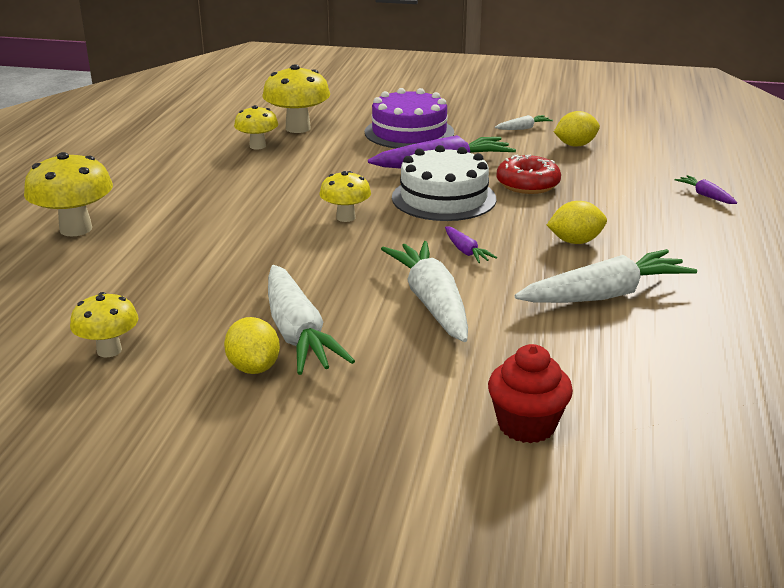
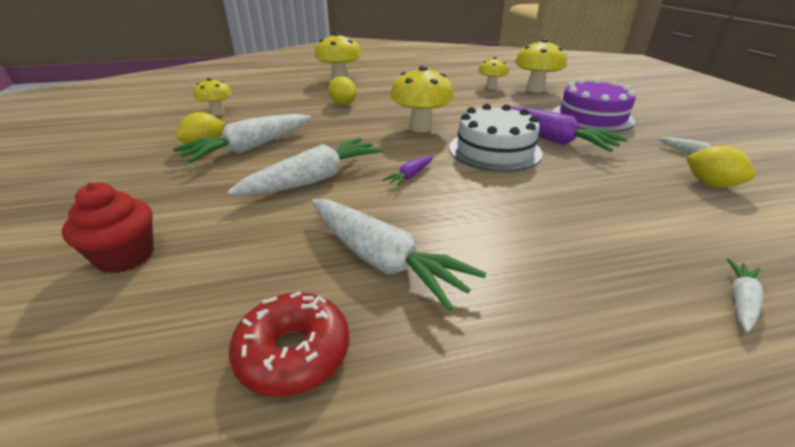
camera: 65 degrees right, 5 degrees up
yellow mushroom [319,171,371,222] -> yellow mushroom [390,66,454,132], size x1.60
red donut [497,155,561,194] -> red donut moved to [229,291,349,397]
yellow lemon [547,201,607,244] -> yellow lemon moved to [328,76,357,105]
purple carrot [675,175,737,204] -> white carrot [727,259,764,332]

